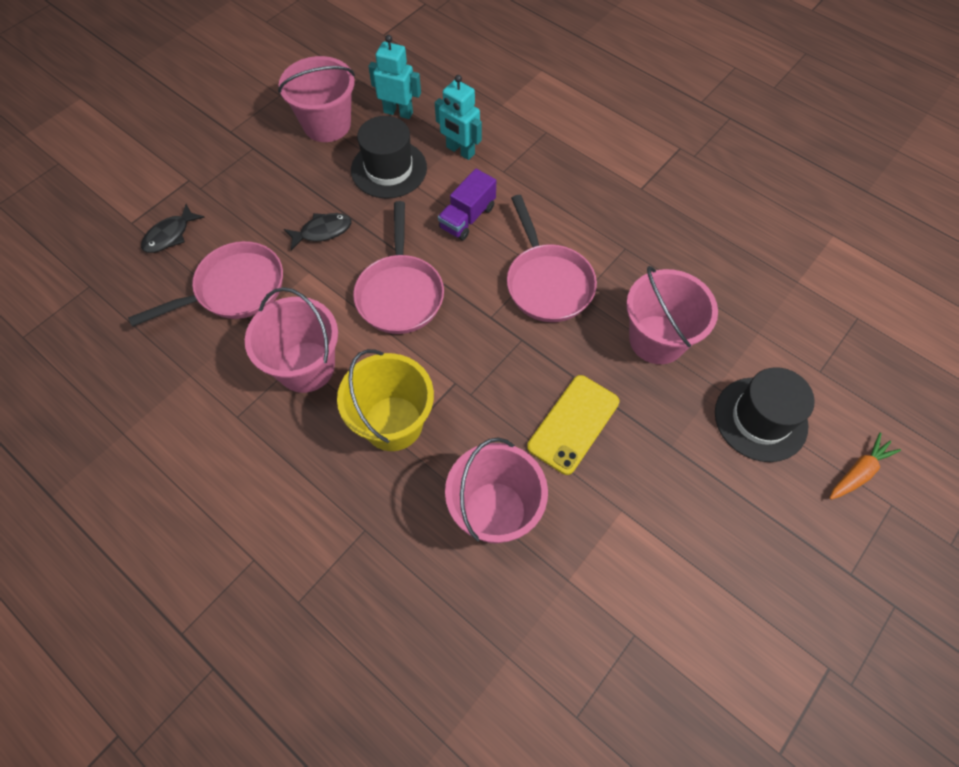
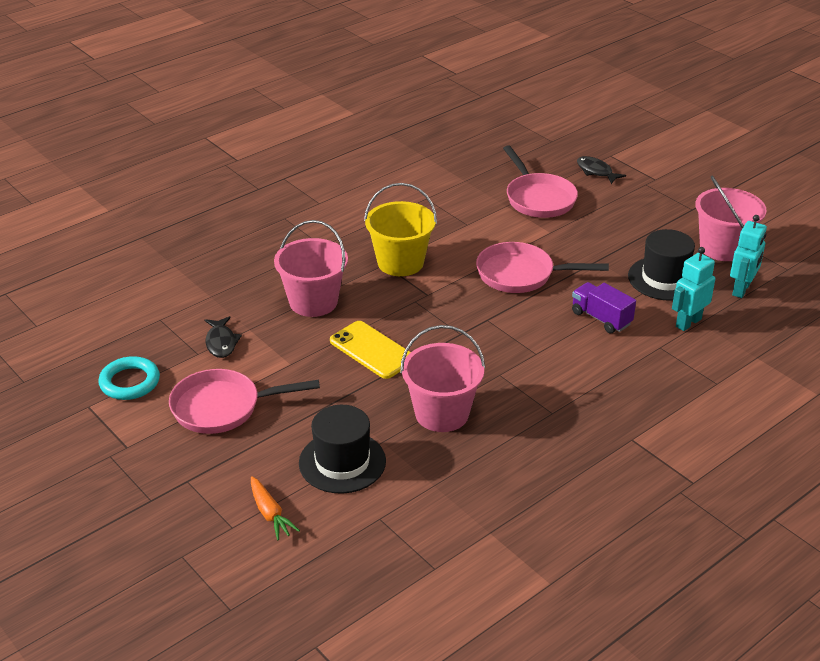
camera: 100 degrees right, 25 degrees down
pink bucket [245,287,338,393] -> none
black fish [284,213,351,251] -> black fish moved to [204,316,242,358]
pink pan [507,195,597,322] -> pink pan moved to [169,369,320,434]
none -> turquoise ring [98,356,160,400]

